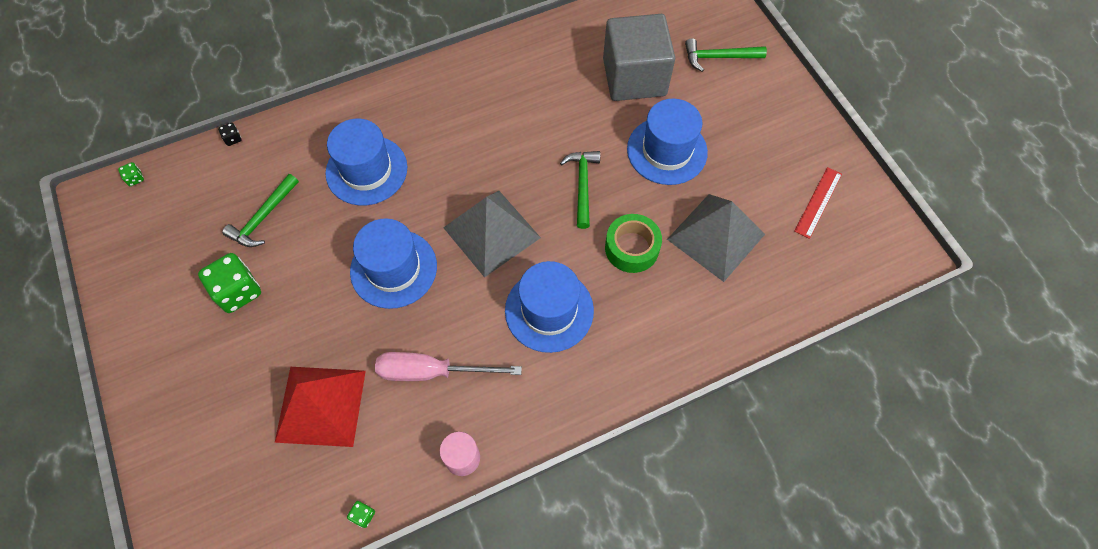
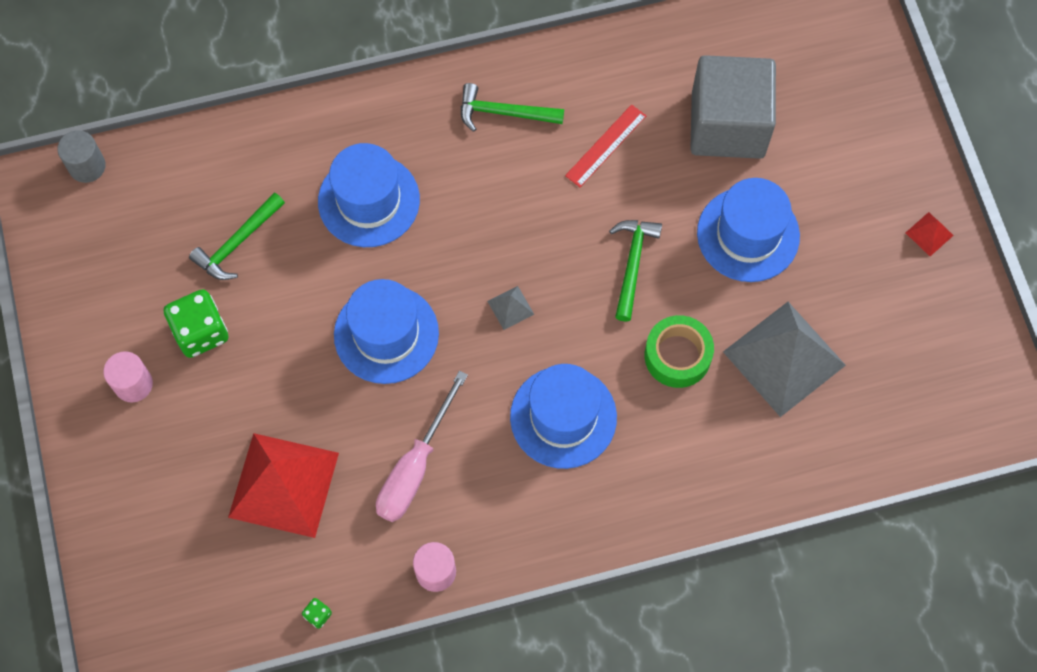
camera: 10 degrees right, 5 degrees up
green dice [118,162,144,186] -> grey cylinder [57,130,106,183]
black dice [218,123,242,146] -> none
pink screwdriver [375,352,522,381] -> pink screwdriver turned 75 degrees counterclockwise [376,371,468,522]
grey pyramid [443,191,541,277] -> grey pyramid [487,286,534,330], size x0.40
green hammer [685,38,767,72] -> green hammer moved to [461,83,564,132]
red ruler [794,167,842,239] -> red ruler moved to [565,104,646,187]
none -> pink cylinder [103,351,153,402]
none -> red pyramid [906,212,954,256]

